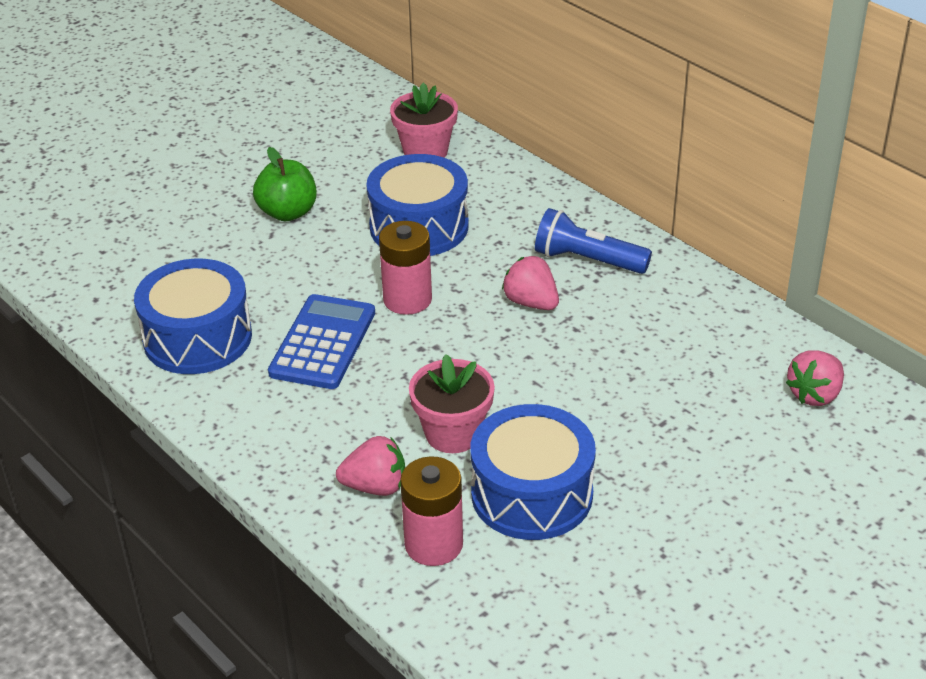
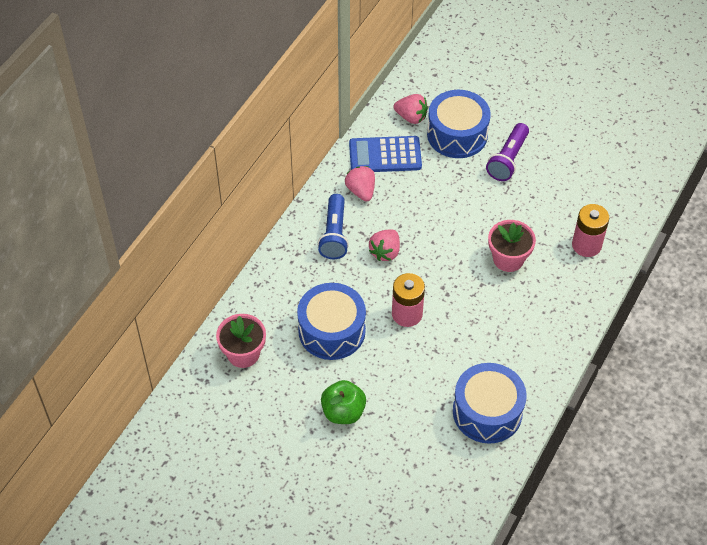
camera: 110 degrees left, 15 degrees up
blue calculator [268,294,375,389] -> blue calculator moved to [349,136,422,172]
pink strawberry [336,436,405,496] -> pink strawberry moved to [345,166,375,202]
blue drum [470,404,596,540] -> blue drum moved to [427,90,491,158]
none -> purple flashlight [486,123,529,181]

